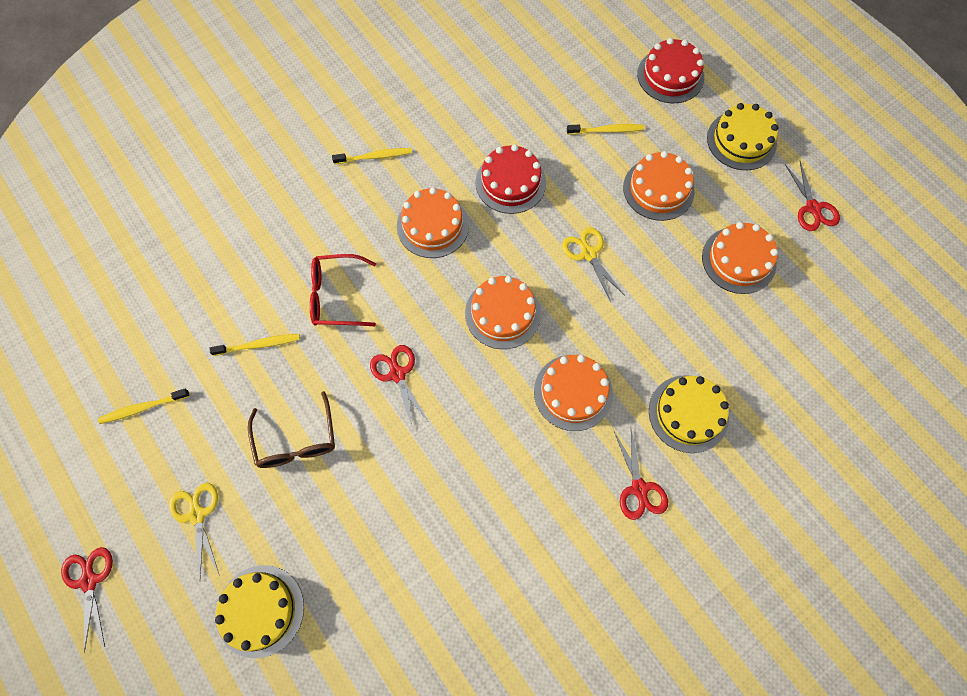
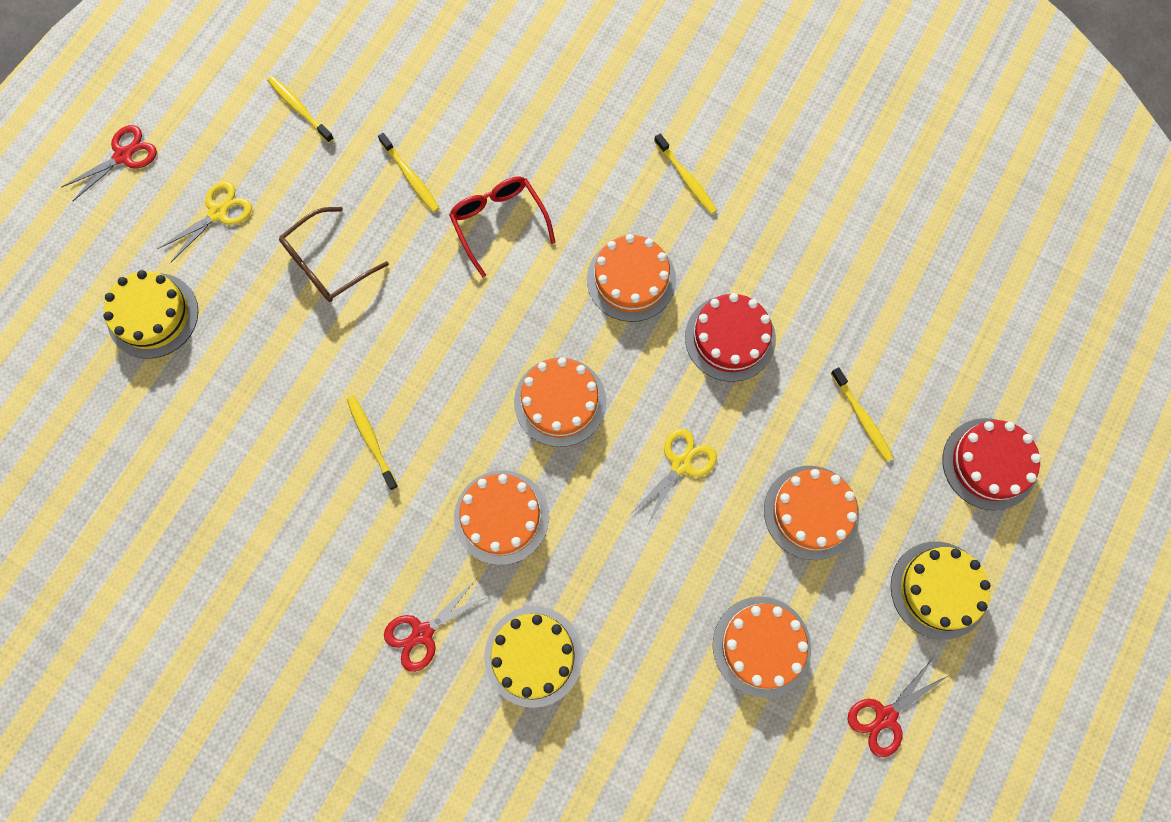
camera: 65 degrees right, 5 degrees up
red scissors [370,345,428,429] -> none
none -> yellow toothbrush [347,396,398,490]

